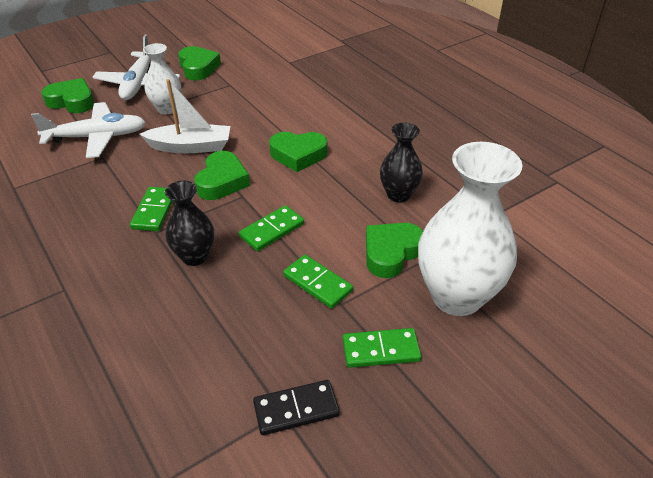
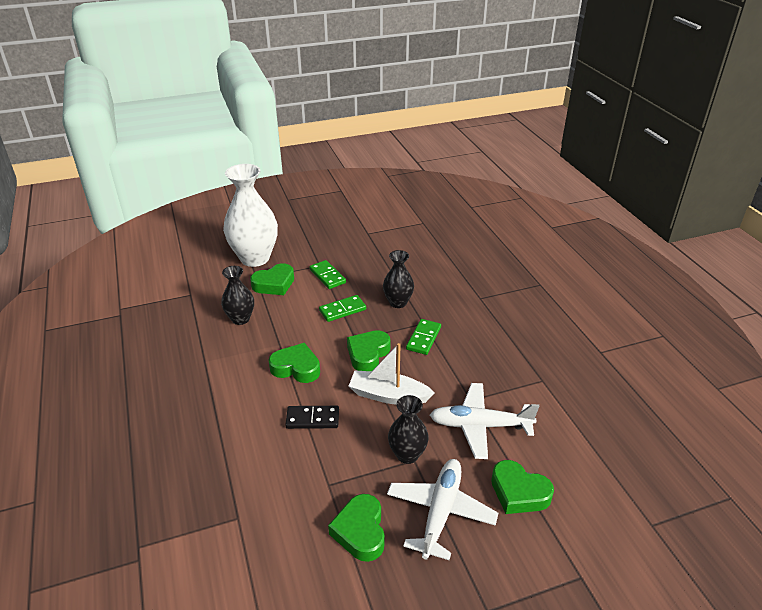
camera: 165 degrees left, 5 degrees down
white vase [143,43,181,114] -> black vase [388,395,429,464]
black domino [253,380,340,435] -> black domino moved to [285,406,339,429]
green domino [343,328,421,368] -> none

